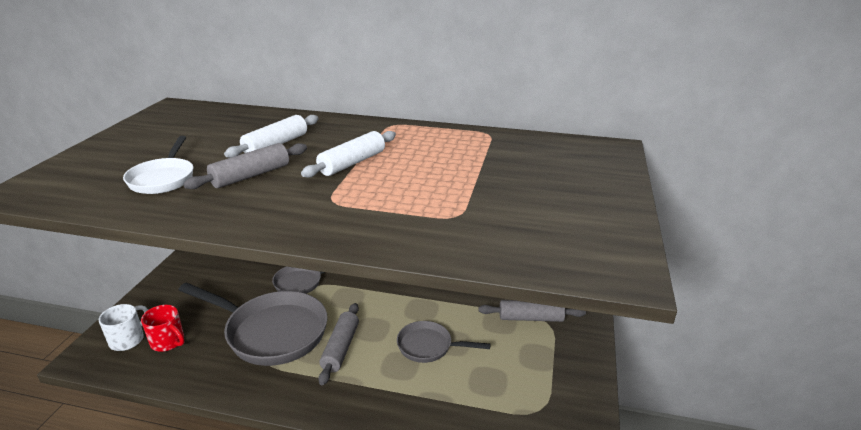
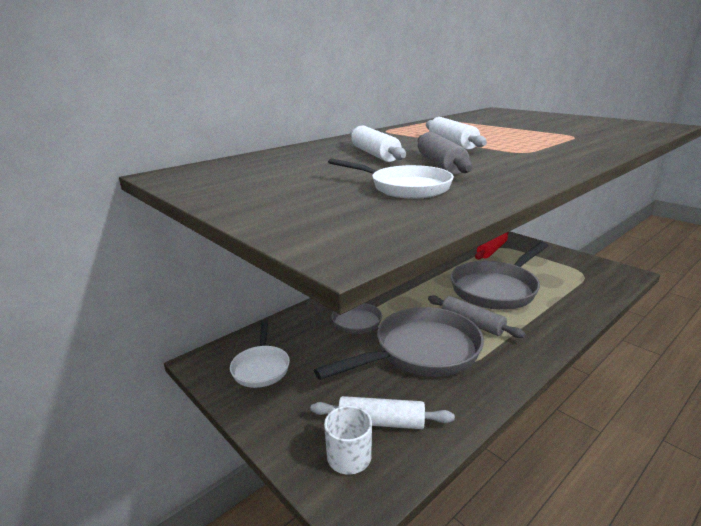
camera: 55 degrees left, 5 degrees down
red mug [141,305,184,352] -> white rolling pin [311,396,455,429]
grey pan [397,321,491,363] -> grey pan [451,242,548,310], size x1.86
grey rolling pin [478,300,586,322] -> red rolling pin [475,232,509,260]
none -> white pan [230,320,290,388]

